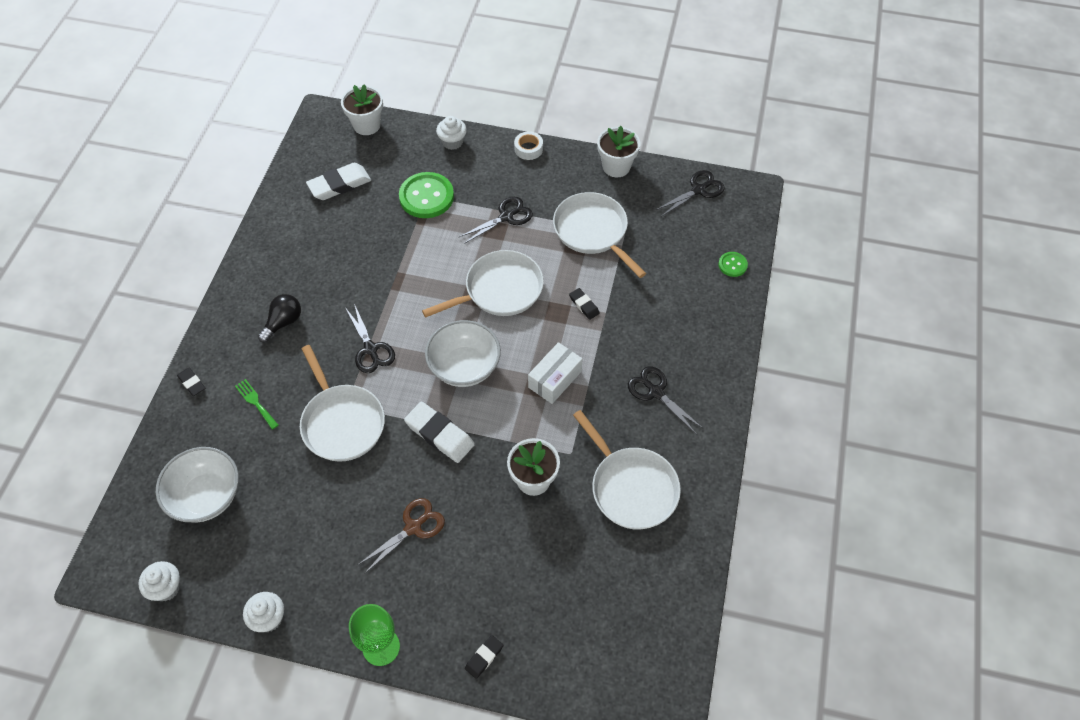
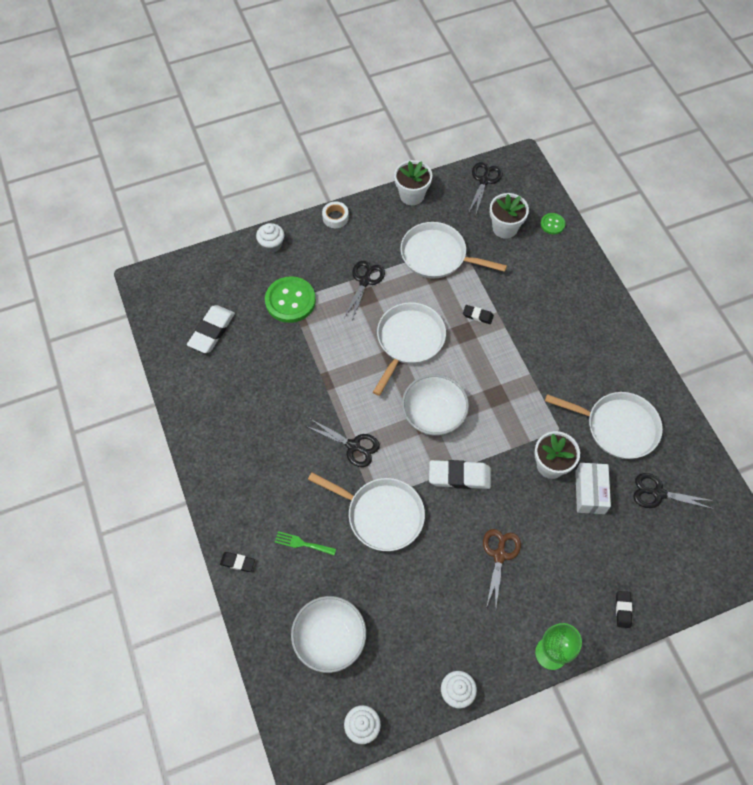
camera: 35 degrees left, 5 degrees up
black light bulb [258,294,301,342] -> none
white flower pot [341,84,383,135] -> white flower pot moved to [490,193,529,239]
white box [528,342,583,404] -> white box moved to [575,463,611,514]
black scissors [628,366,704,435] -> black scissors moved to [633,473,714,509]

